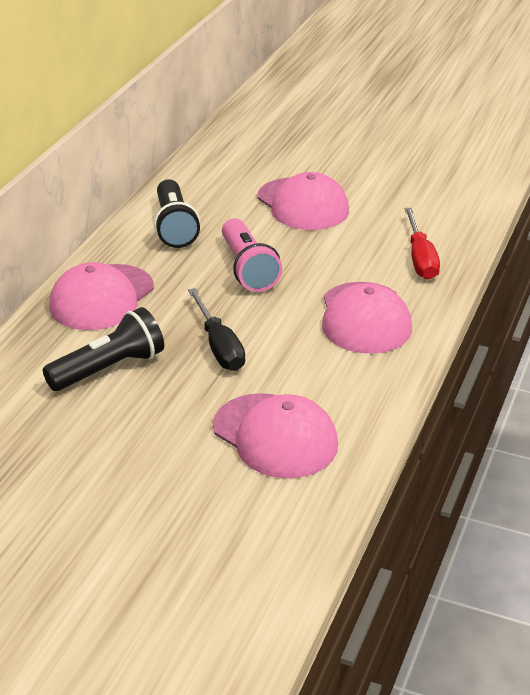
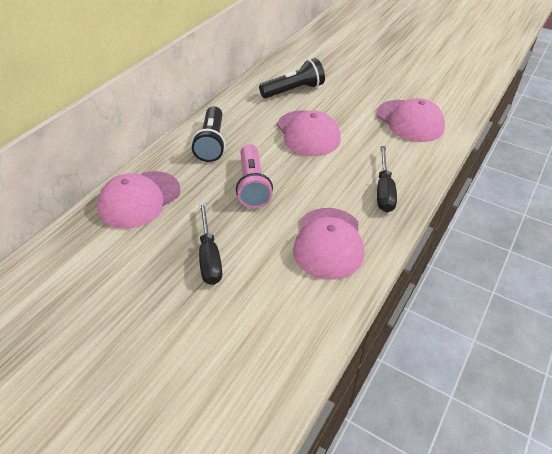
camera: 10 degrees right, 10 degrees up
black flashlight [43,307,164,391] -> black flashlight moved to [259,58,325,98]
pink cap [213,393,338,478] -> pink cap moved to [376,98,445,142]
red screwdriver [404,208,440,280] -> black screwdriver [377,146,397,212]

